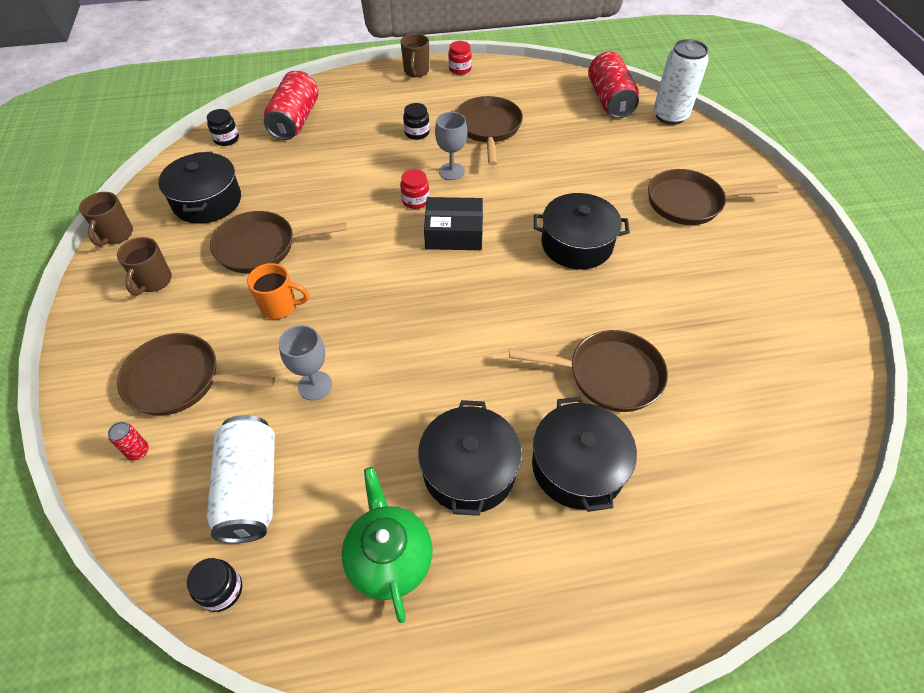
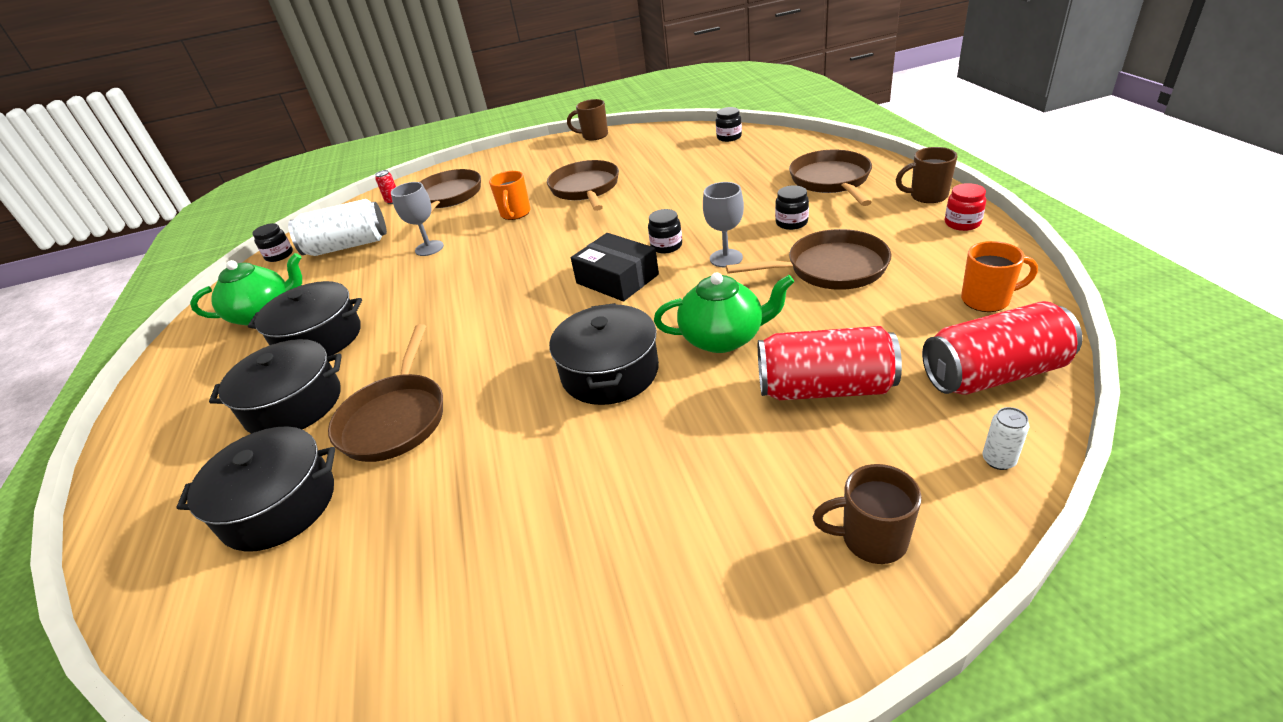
camera: 90 degrees right, 15 degrees down
brown mug [117,237,172,295] -> brown mug moved to [813,464,922,564]
black pot [158,151,241,224] -> black pot moved to [176,426,335,552]
red can [264,71,319,140] -> red can moved to [758,326,902,400]
red jar [400,169,429,209] -> black jar [648,209,682,254]
black box [424,197,483,250] -> black box turned 45 degrees counterclockwise [571,233,659,301]
brown pan [648,169,779,225] -> brown pan moved to [789,150,872,206]
white can [654,39,708,125] -> white can [983,407,1029,470], size x0.41
none -> green teapot [654,273,794,353]
none -> orange mug [961,241,1038,312]

